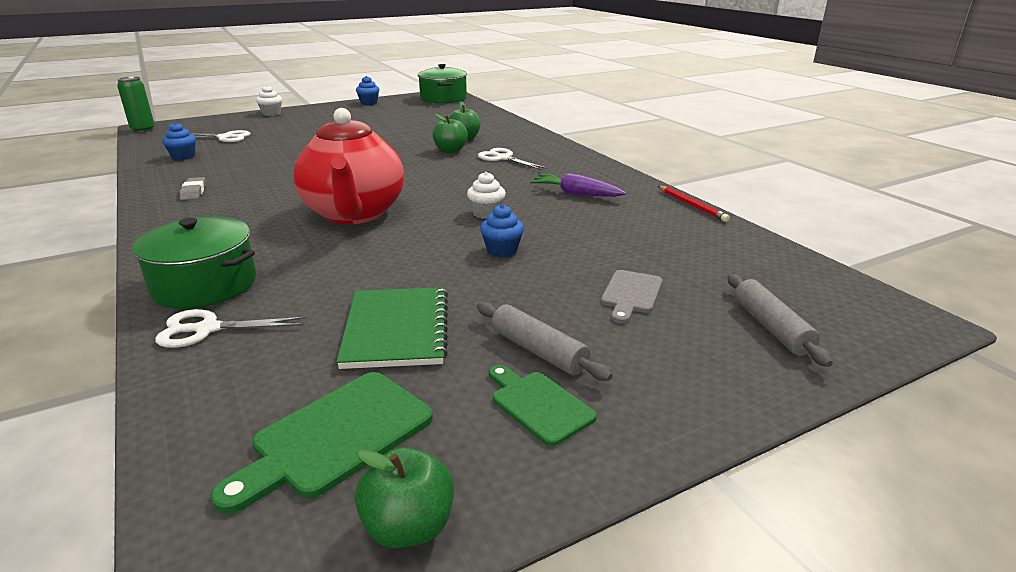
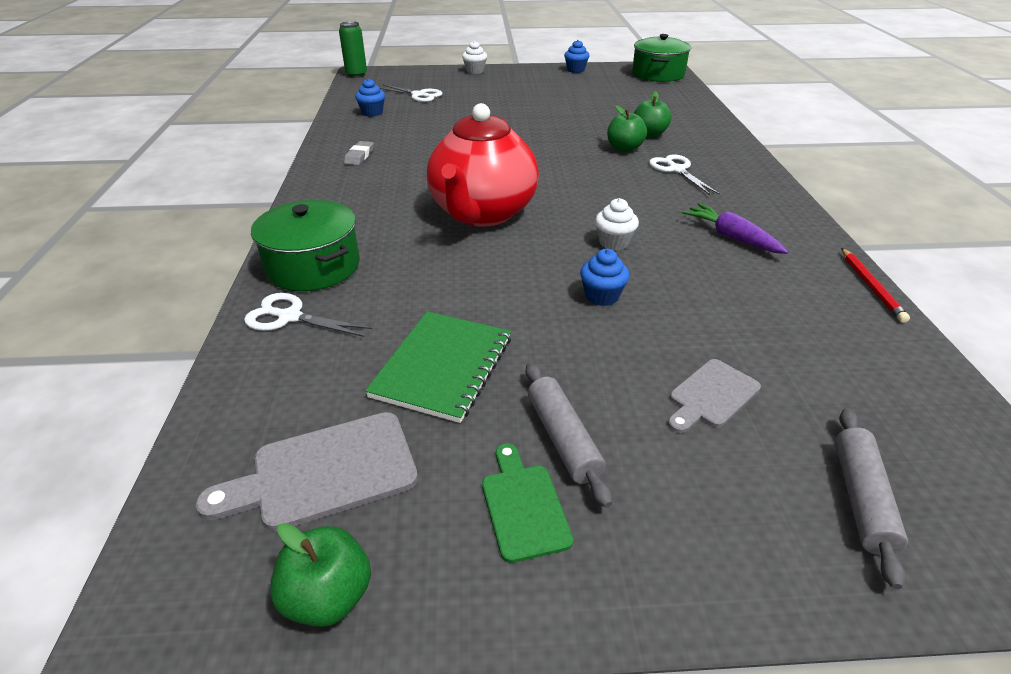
camera: 25 degrees right, 10 degrees up
green cutting board [210,372,433,514] -> grey cutting board [196,412,418,531]

